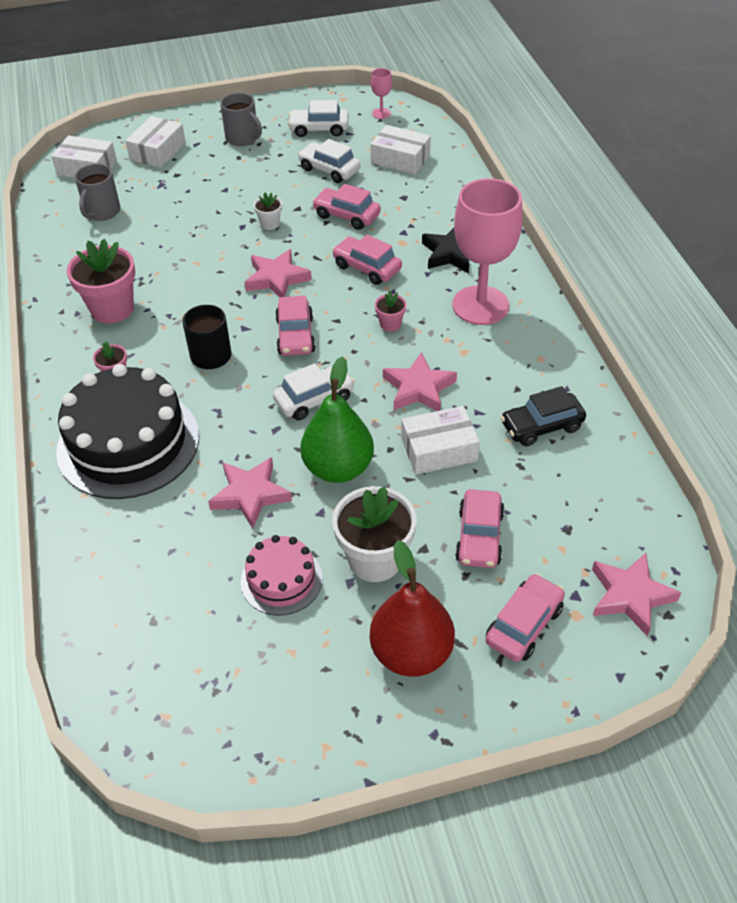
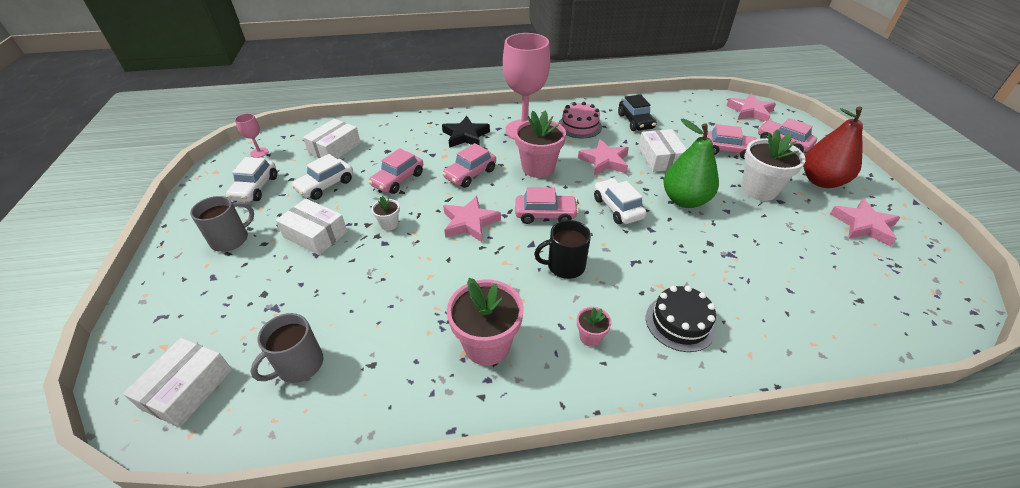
camera: 85 degrees left, 5 degrees down
black cake [56,364,199,499] -> black cake [646,286,716,352], size x0.52
grey mug [75,164,120,221] -> grey mug turned 105 degrees clockwise [250,313,323,383]
white box [125,116,186,168] -> white box moved to [276,198,348,255]
pink star [208,457,292,529] -> pink star moved to [830,199,901,247]
pink cake [241,535,323,615] -> pink cake moved to [558,102,602,138]
pink flower pot [375,291,407,332] -> pink flower pot [514,110,566,178], size x2.09

